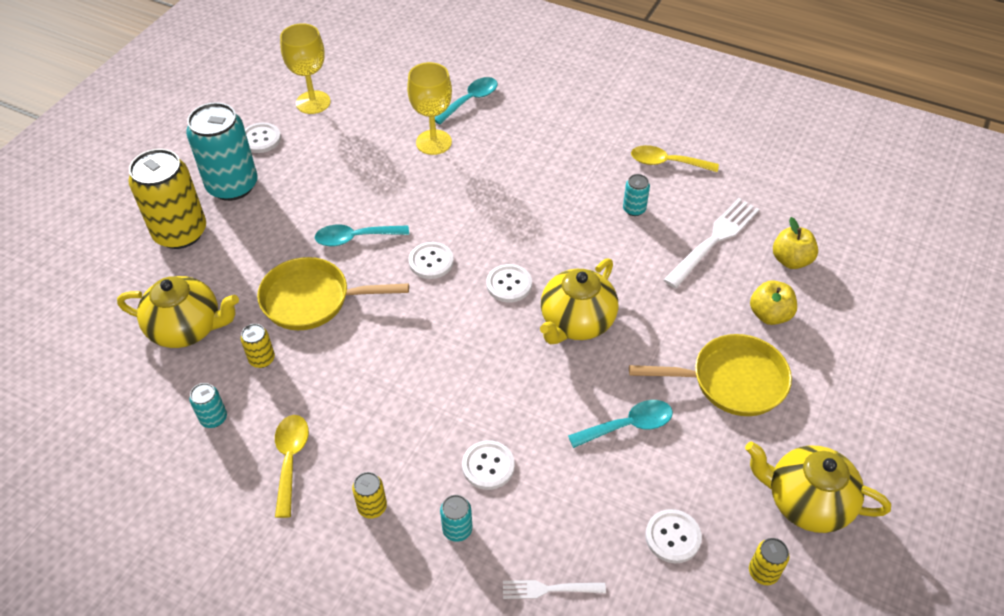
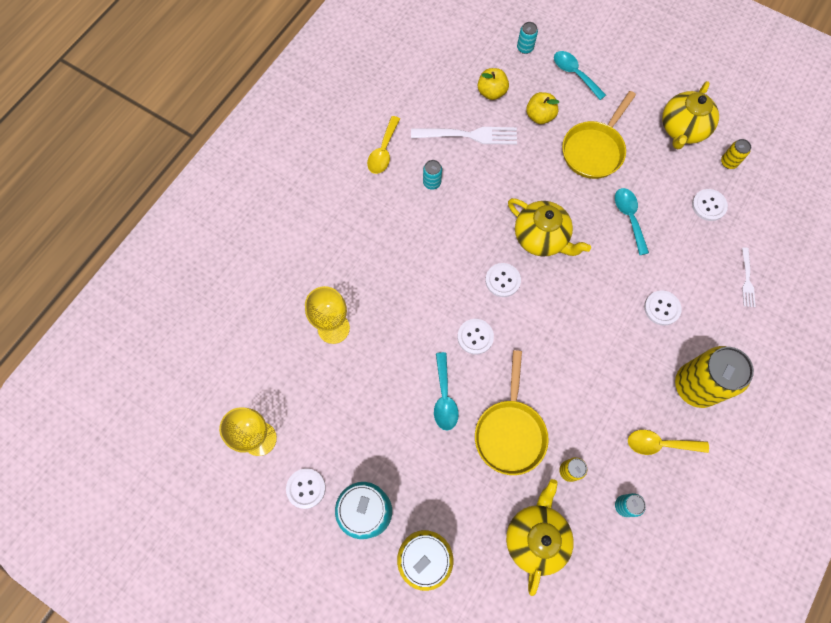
camera: 85 degrees left, 20 degrees up
yellow can [352,472,387,519] -> yellow can [675,346,754,408], size x2.29
turquoise spoon [435,77,498,125] -> turquoise spoon moved to [554,51,606,100]
turquoise can [440,495,472,542] -> turquoise can moved to [517,22,538,54]
yellow pan [629,334,792,416] -> yellow pan turned 150 degrees counterclockwise [562,91,636,179]
white fork [664,198,760,288] -> white fork turned 135 degrees clockwise [411,127,517,145]

